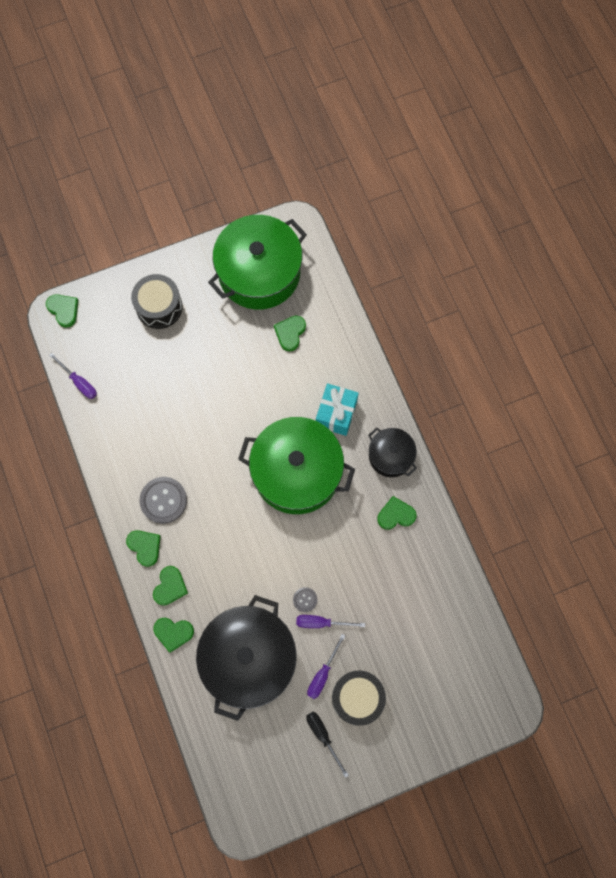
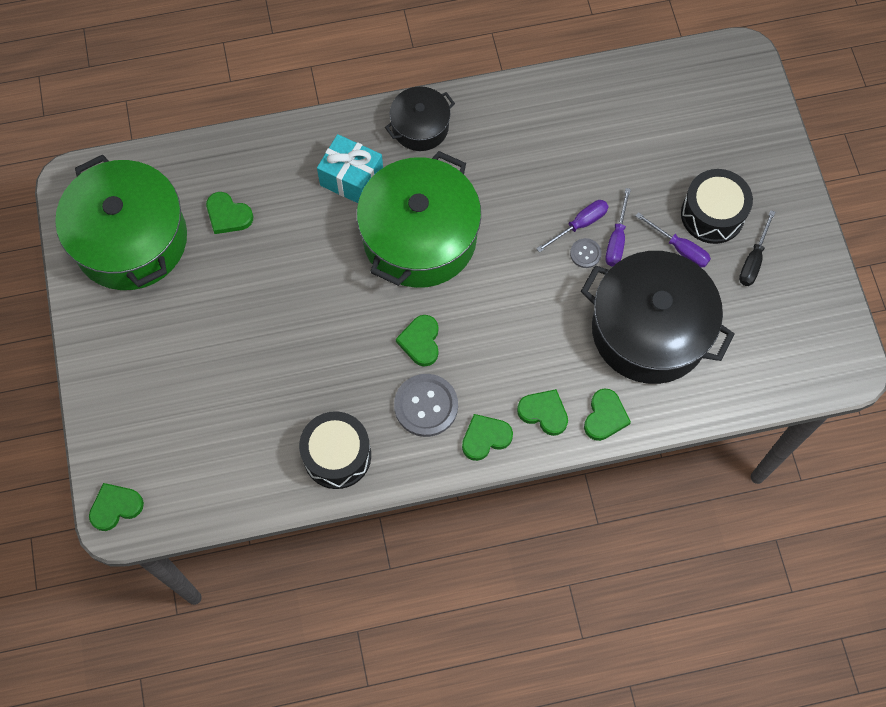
camera: 80 degrees left, 5 degrees down
purple screwdriver [49,353,97,399] -> purple screwdriver moved to [536,200,609,252]
black drum [131,274,183,329] -> black drum moved to [299,411,371,489]
black screwdriver [306,712,349,778] -> black screwdriver turned 45 degrees counterclockwise [739,210,775,286]
green heart [377,496,416,530] -> green heart moved to [396,315,438,367]

